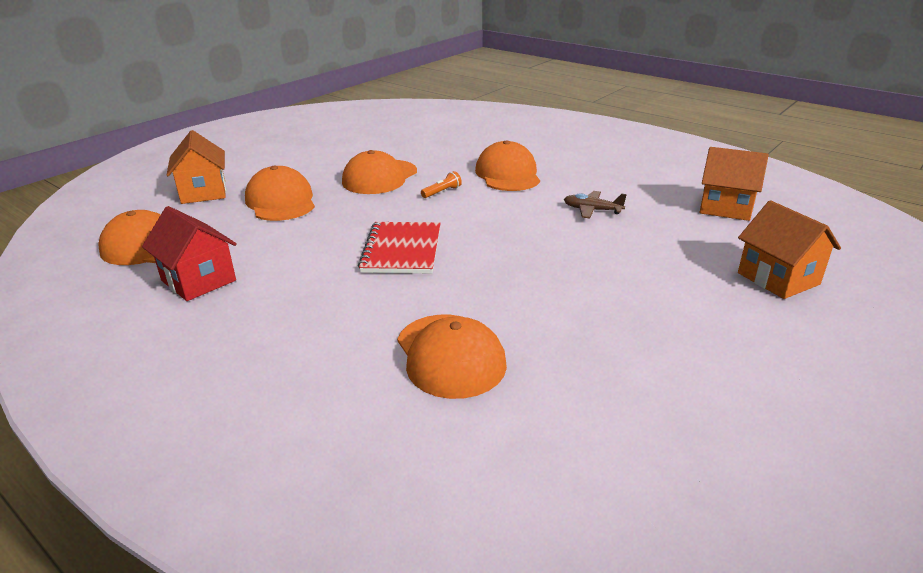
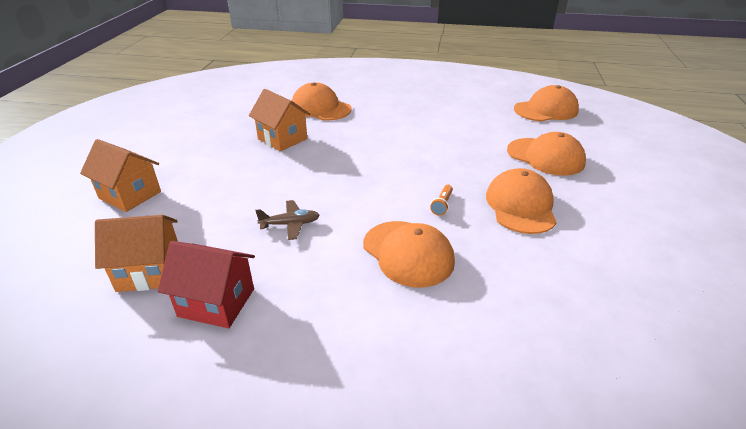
camera: 150 degrees right, 5 degrees up
red house [142,206,237,301] -> red house moved to [158,241,255,328]
orange house [167,130,226,204] -> orange house moved to [249,89,310,151]
red notebook [358,222,440,274] -> none

